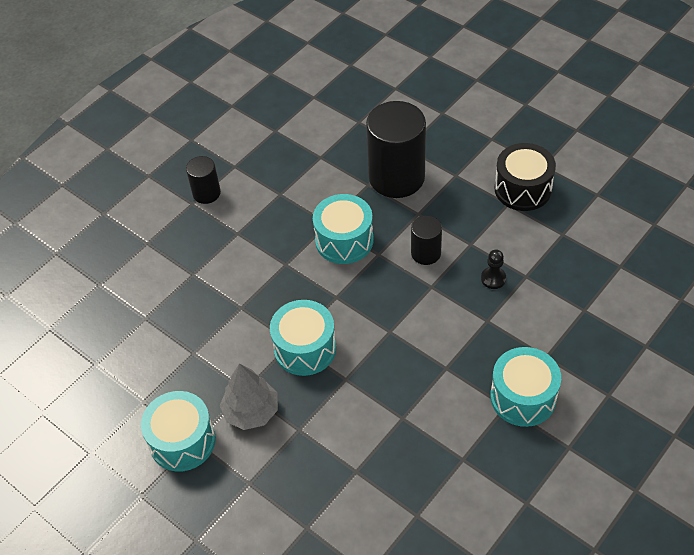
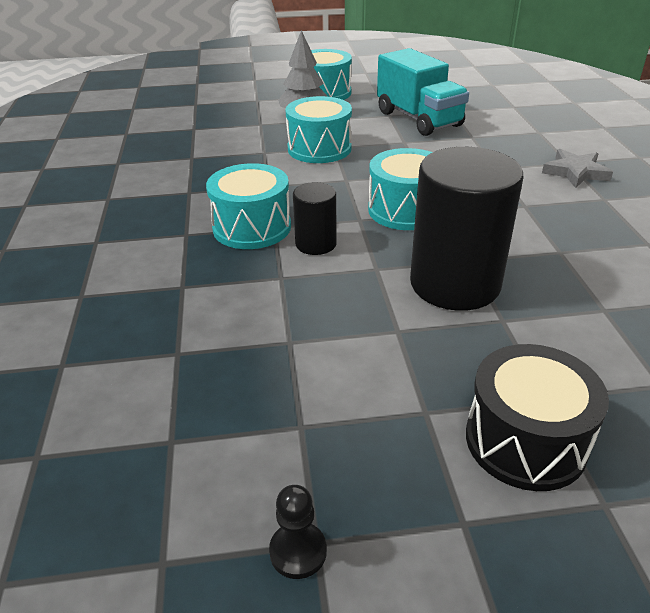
camera: 130 degrees right, 15 degrees down
black cylinder [186,156,221,204] -> grey star [542,149,613,188]
black pawn [481,250,506,289] -> black pawn moved to [269,485,327,579]
turquoise drum [490,347,561,427] -> turquoise drum moved to [206,163,291,249]
black drum [494,143,556,211] -> black drum moved to [466,344,609,491]
none -> turquoise truck [377,48,469,136]

